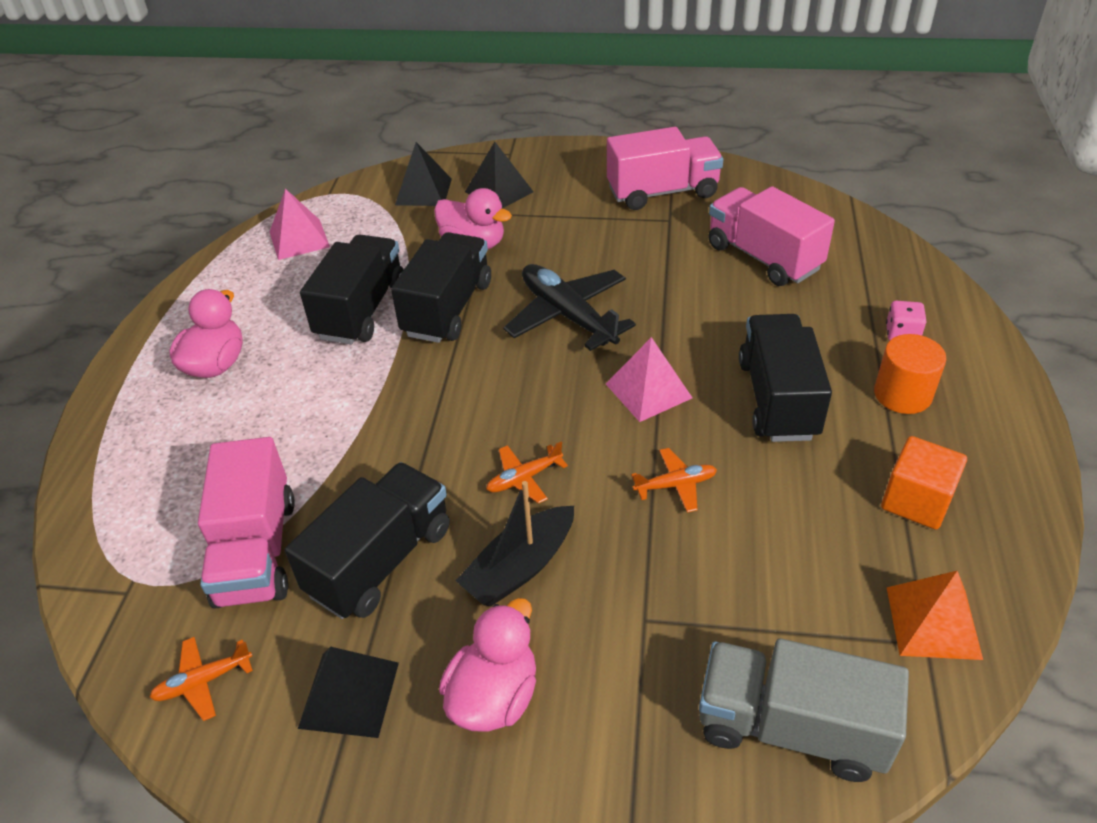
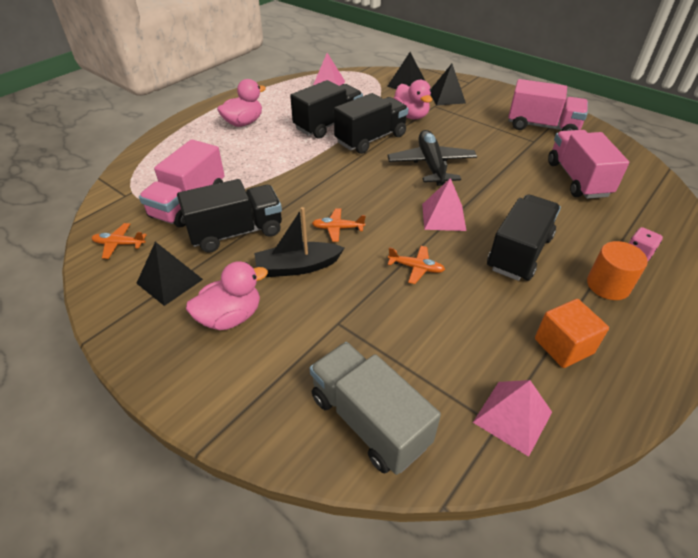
camera: 30 degrees right, 0 degrees up
orange pyramid [886,571,983,660] -> pink pyramid [473,380,552,457]

